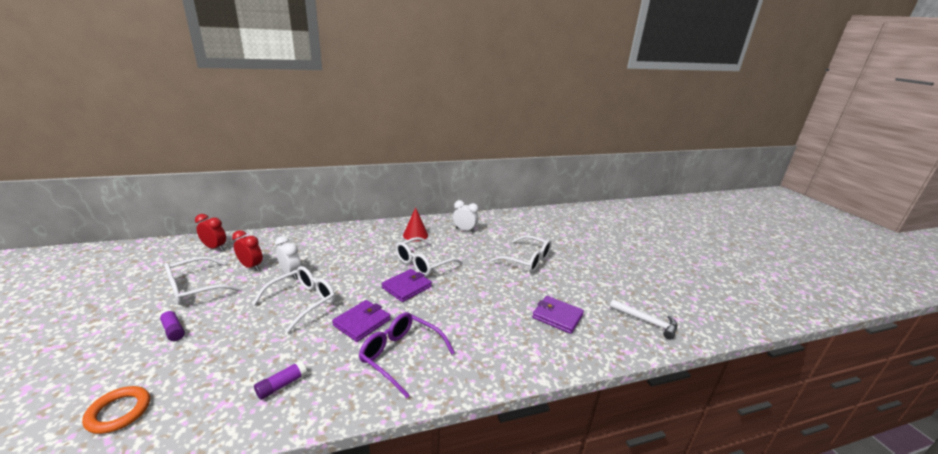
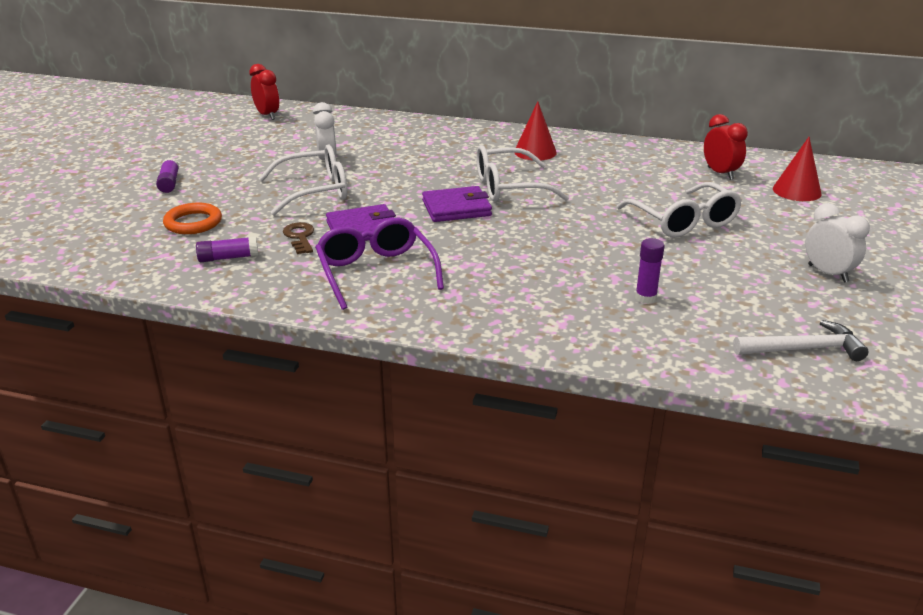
camera: 35 degrees right, 5 degrees up
orange ring [82,386,150,434] -> orange ring moved to [163,203,222,234]
white glasses [164,257,240,305] -> none
red clock [232,230,263,271] -> red clock moved to [704,114,748,180]
white clock [453,200,479,232] -> white clock moved to [805,203,870,283]
purple wallet [532,296,584,334] -> purple glue stick [635,238,665,304]
white hammer [610,299,677,340] -> white hammer turned 75 degrees counterclockwise [733,320,869,361]
none -> brown key [283,222,314,254]
none -> red cone [773,137,822,201]

